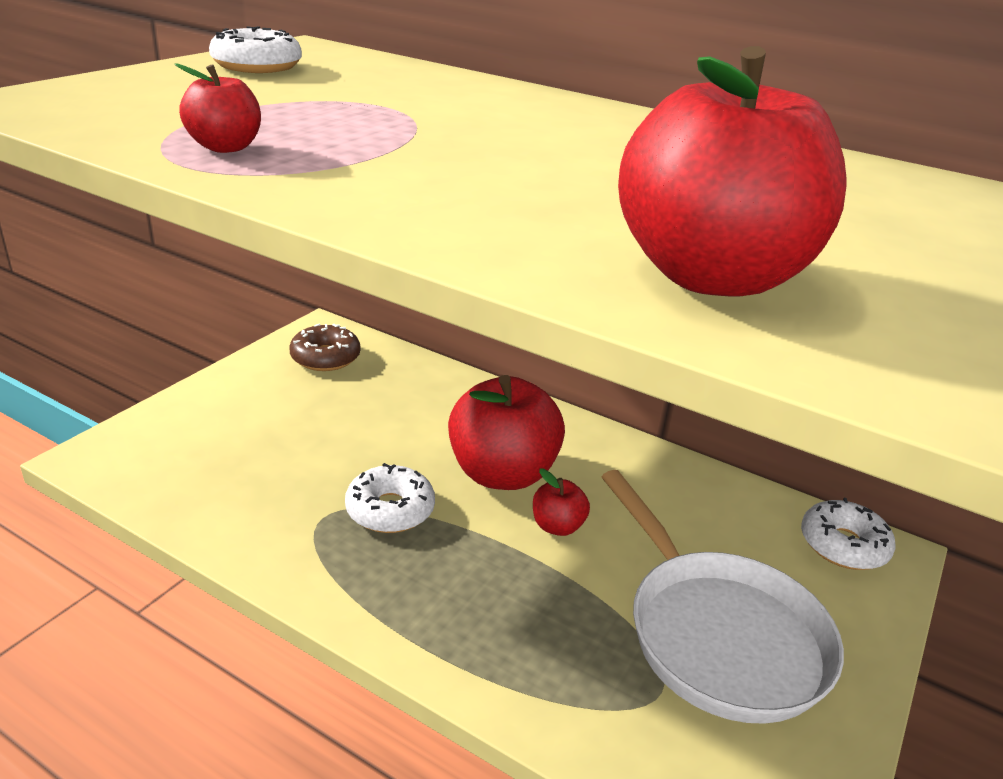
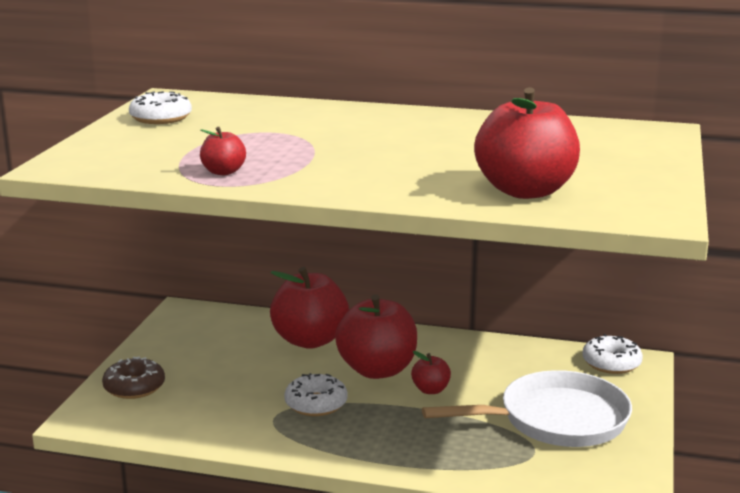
camera: 15 degrees left, 10 degrees down
brown donut [289,324,360,371] -> brown donut moved to [102,357,165,399]
white pan [601,470,844,724] -> white pan turned 60 degrees counterclockwise [422,370,632,447]
none -> red apple [270,267,349,349]

